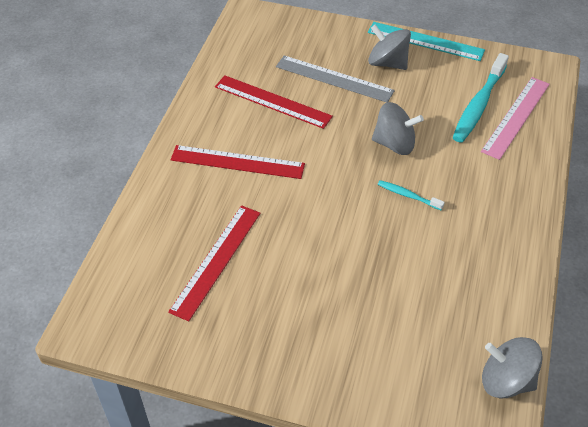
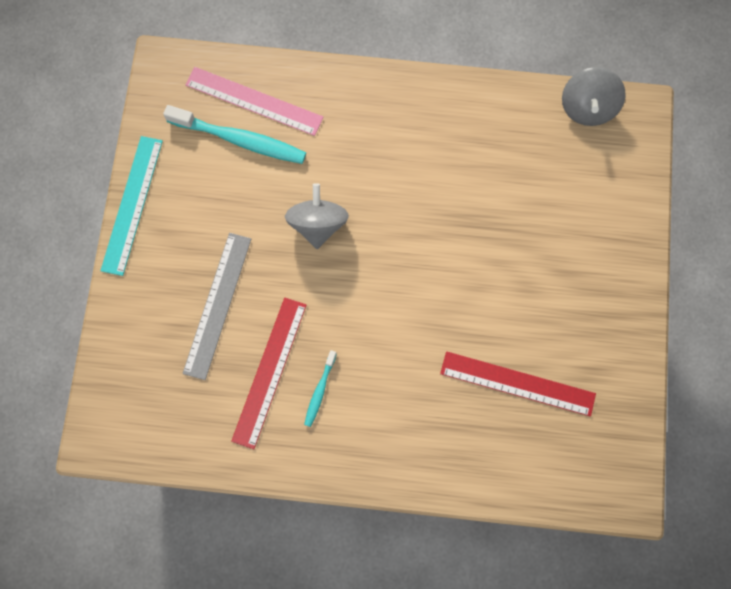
camera: 100 degrees left, 25 degrees up
red ruler [171,145,305,179] -> none
grey spinning top [368,24,411,70] -> none
turquoise toothbrush [378,180,445,210] -> turquoise toothbrush moved to [304,350,337,427]

